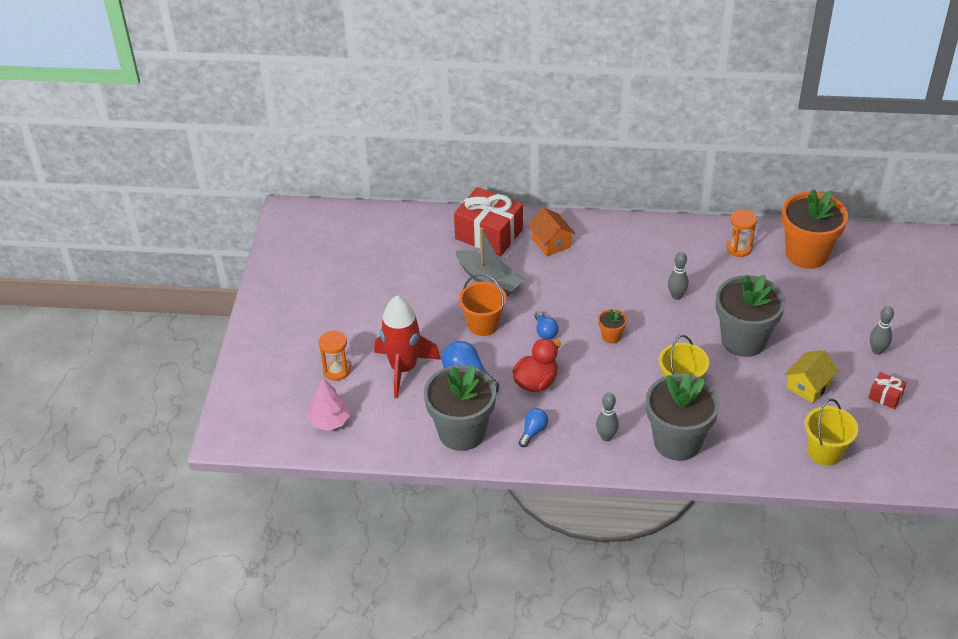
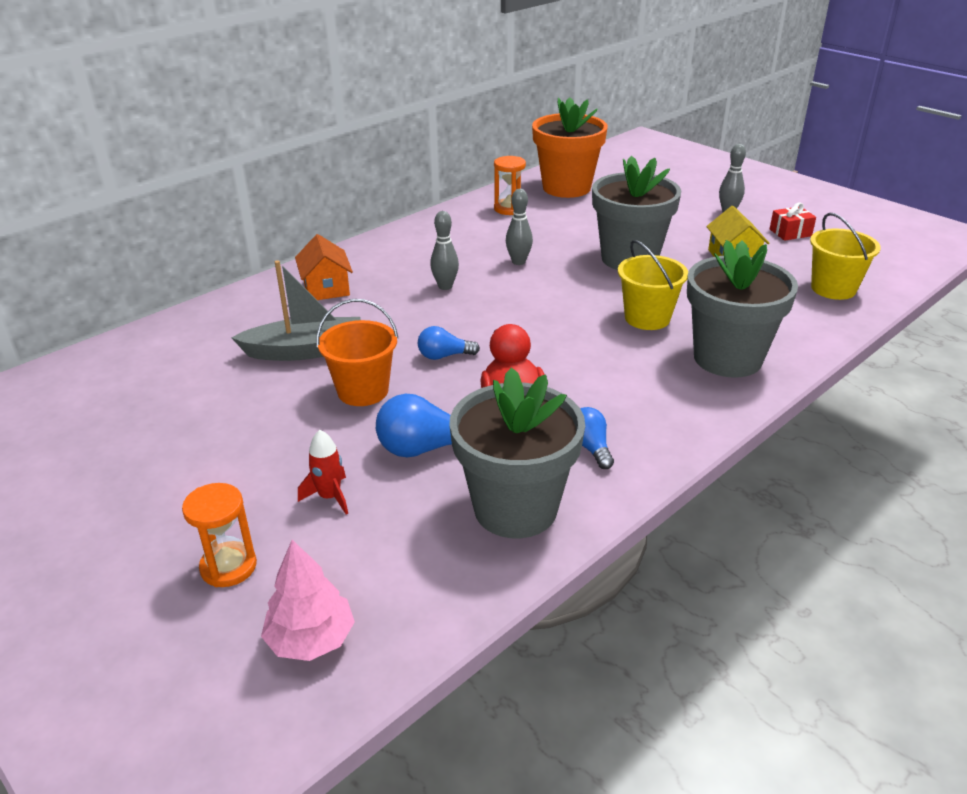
camera: 50 degrees left, 10 degrees down
red rocket [374,296,441,398] -> red rocket [298,430,348,515], size x0.45
red gift [454,187,523,256] -> none
orange house [528,208,575,256] -> orange house turned 60 degrees clockwise [295,234,353,300]
blue light bulb [535,311,559,339] -> blue light bulb turned 150 degrees clockwise [418,326,480,360]
grey bowling pin [596,393,619,441] -> grey bowling pin moved to [430,211,459,290]
orange flower pot [598,309,627,344] -> none

